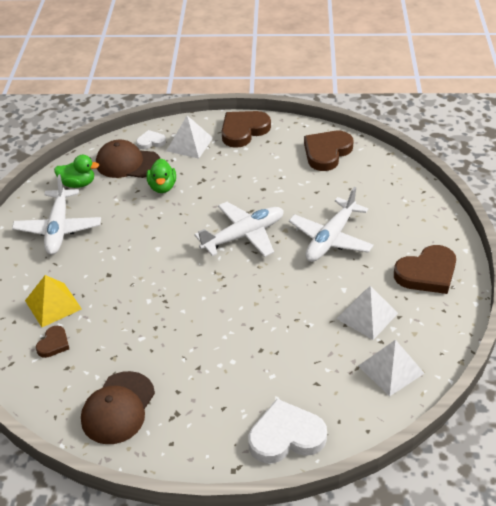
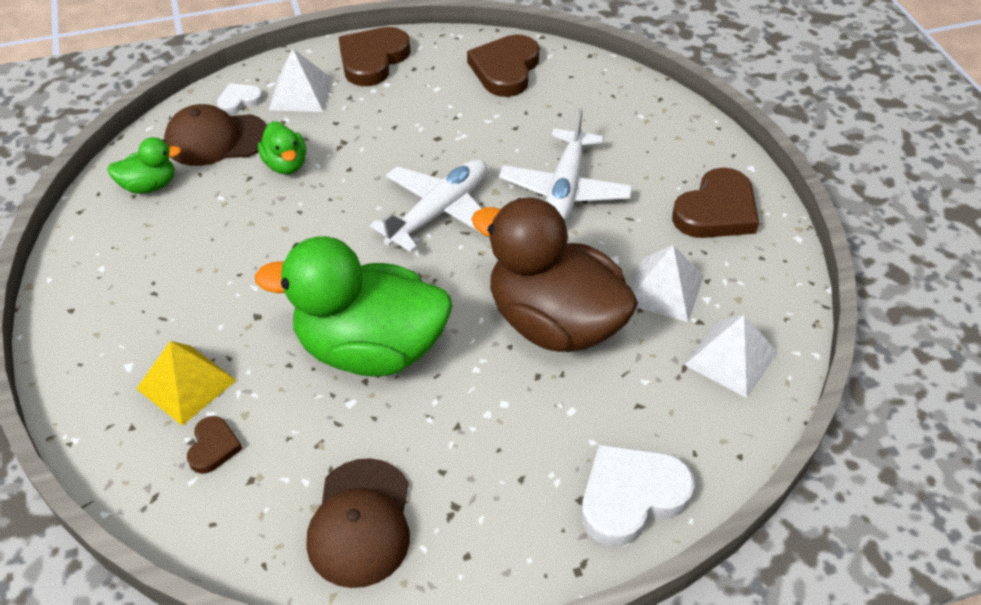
camera: 20 degrees left, 5 degrees up
white plane [12,174,101,255] -> none
none -> green duck [255,236,453,377]
none -> brown duck [471,197,638,352]

